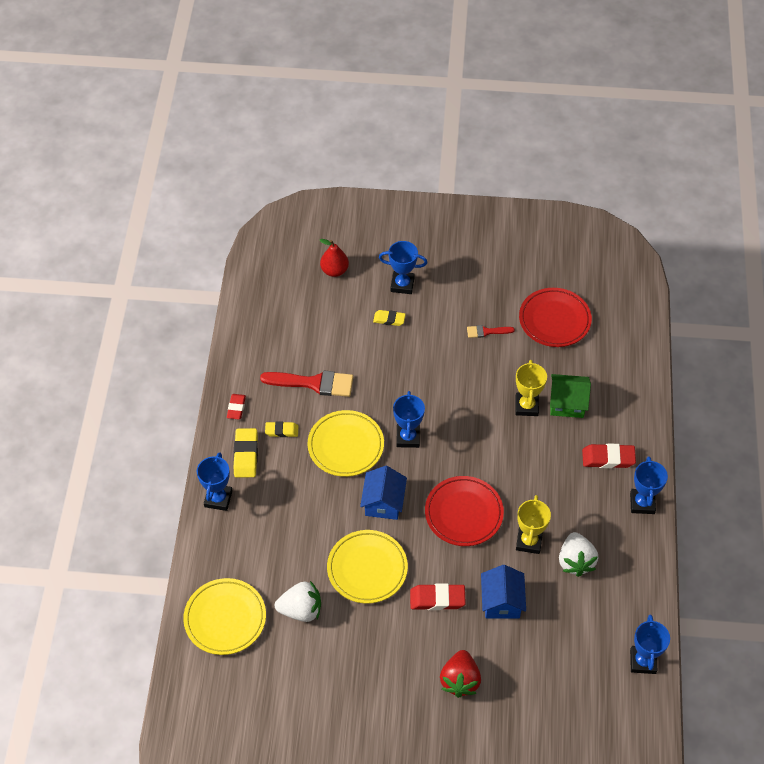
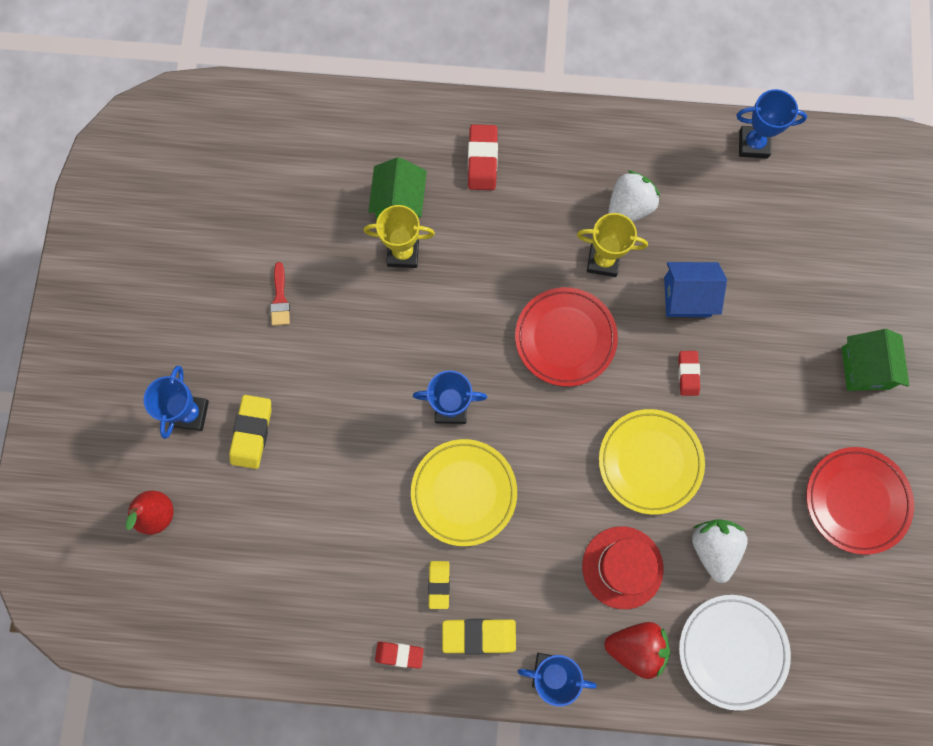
camera: 90 degrees left, 20 degrees up
yellow plate [183,578,266,655] -> white plate [679,595,791,711]
red brush [260,371,353,397] -> none
blue house [360,466,407,520] -> none
yellow eraser [373,310,406,326] -> yellow eraser [229,395,272,469], size x1.55
red eraser [410,583,466,610] -> red eraser [678,351,700,396], size x0.64
red strawberry [440,650,481,698] -> red strawberry moved to [604,622,670,679]
red plate [519,288,592,347] -> red plate moved to [806,447,914,555]
white strawberry [559,532,598,577] -> white strawberry turned 45 degrees counterclockwise [608,170,660,222]
blue trophy [630,456,668,514] -> none
none -> red hat [582,526,664,609]
none -> green house [842,329,909,391]

